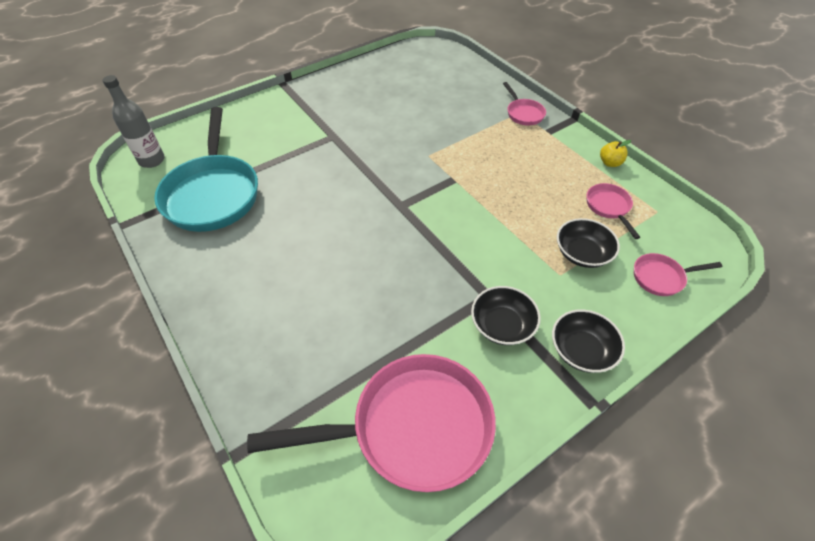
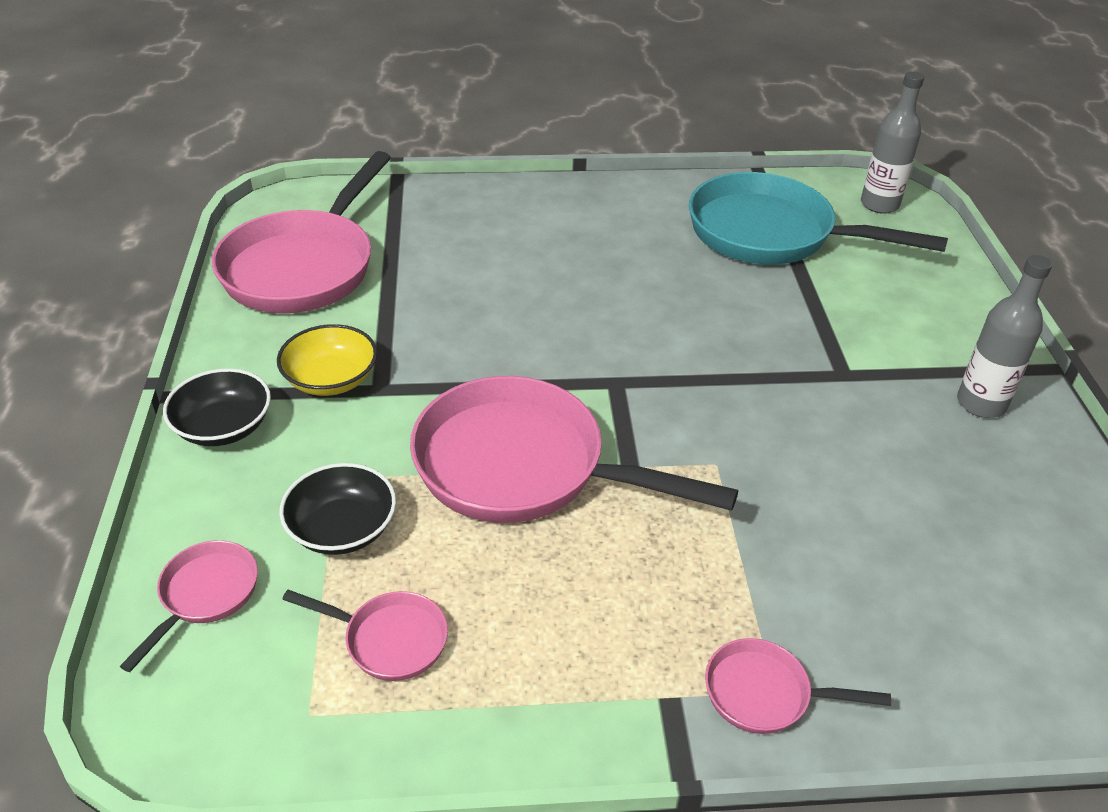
camera: 120 degrees right, 10 degrees down
black bowl [471,286,541,345] -> yellow bowl [277,324,377,396]
yellow apple [600,140,631,167] -> none
none -> pink pan [410,376,738,523]
none -> grey bottle [957,255,1052,418]

